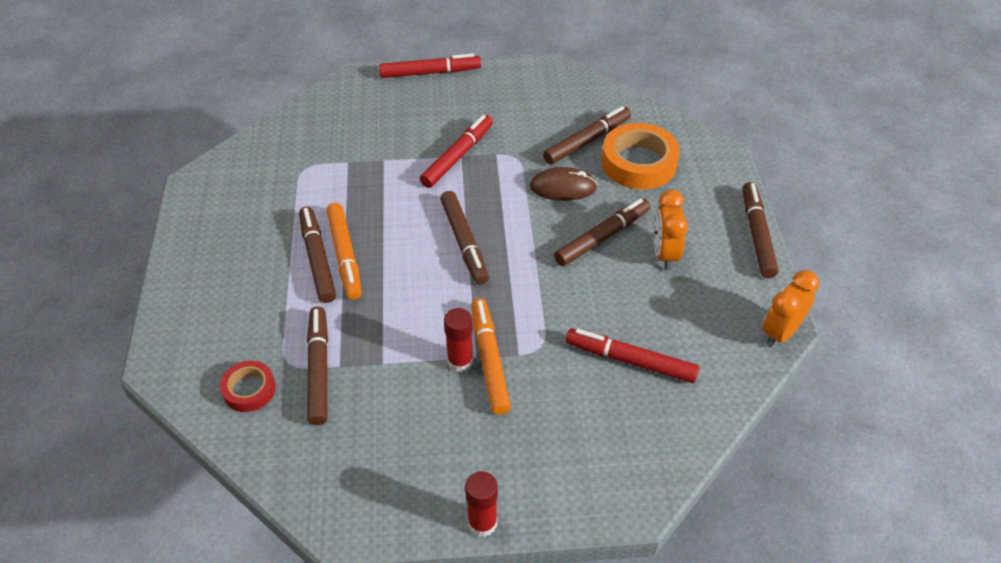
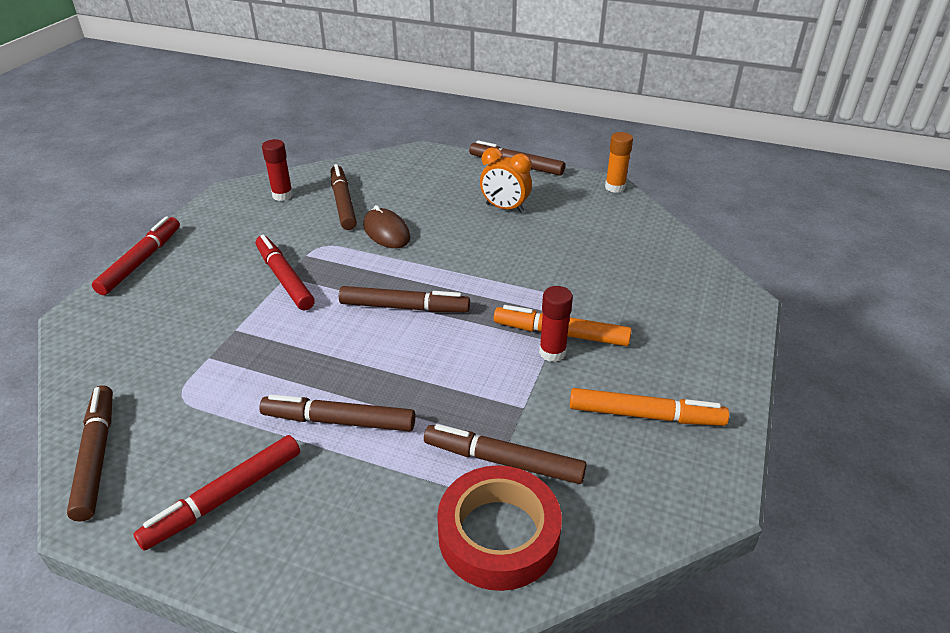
camera: 65 degrees left, 10 degrees down
red tape [220,361,276,412] -> red tape [437,465,562,591], size x1.78
orange marker [327,203,362,300] -> orange marker moved to [570,388,729,426]
red glue stick [465,471,498,537] -> red glue stick moved to [262,139,293,201]
brown mouse [530,167,597,201] -> brown mouse turned 60 degrees counterclockwise [363,205,410,248]
brown marker [554,198,650,266] -> brown marker moved to [67,385,113,522]
red marker [566,328,699,383] -> red marker moved to [134,435,300,551]
orange tape [602,123,680,189] -> none
orange clock [762,270,820,347] -> orange glue stick [605,132,633,193]

